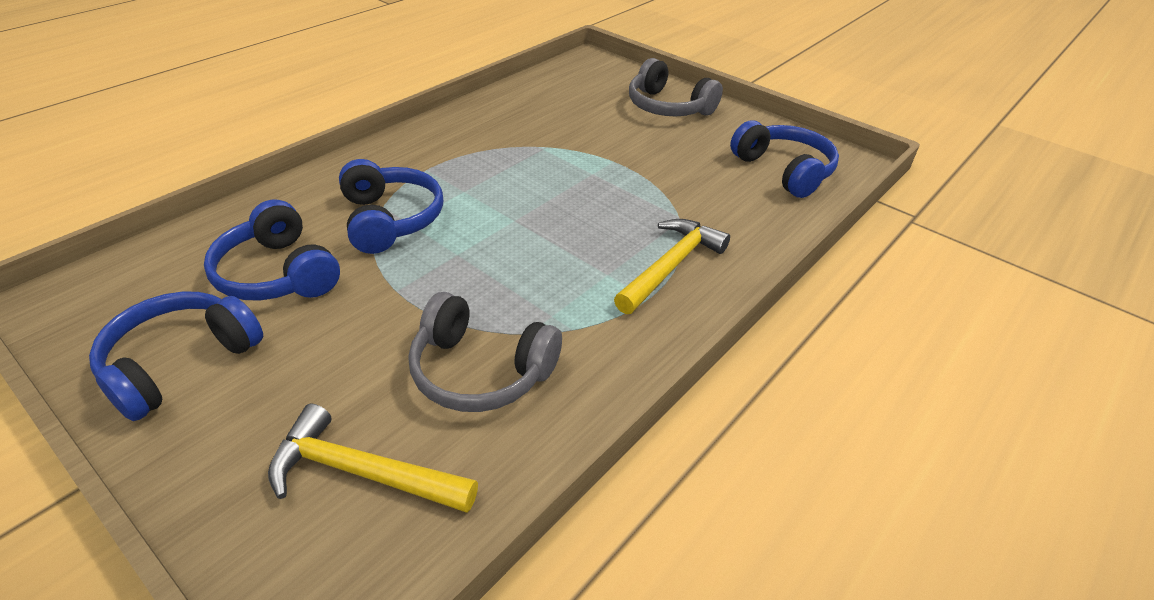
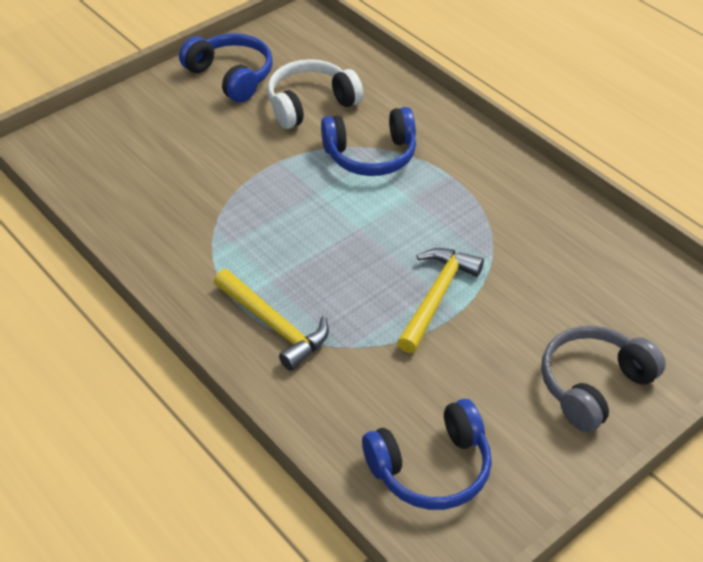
camera: 100 degrees right, 5 degrees up
blue headphones [204,200,340,300] -> white headphones [267,59,364,129]
yellow hammer [268,404,478,513] -> yellow hammer moved to [397,248,484,353]
grey headphones [409,292,562,412] -> none

